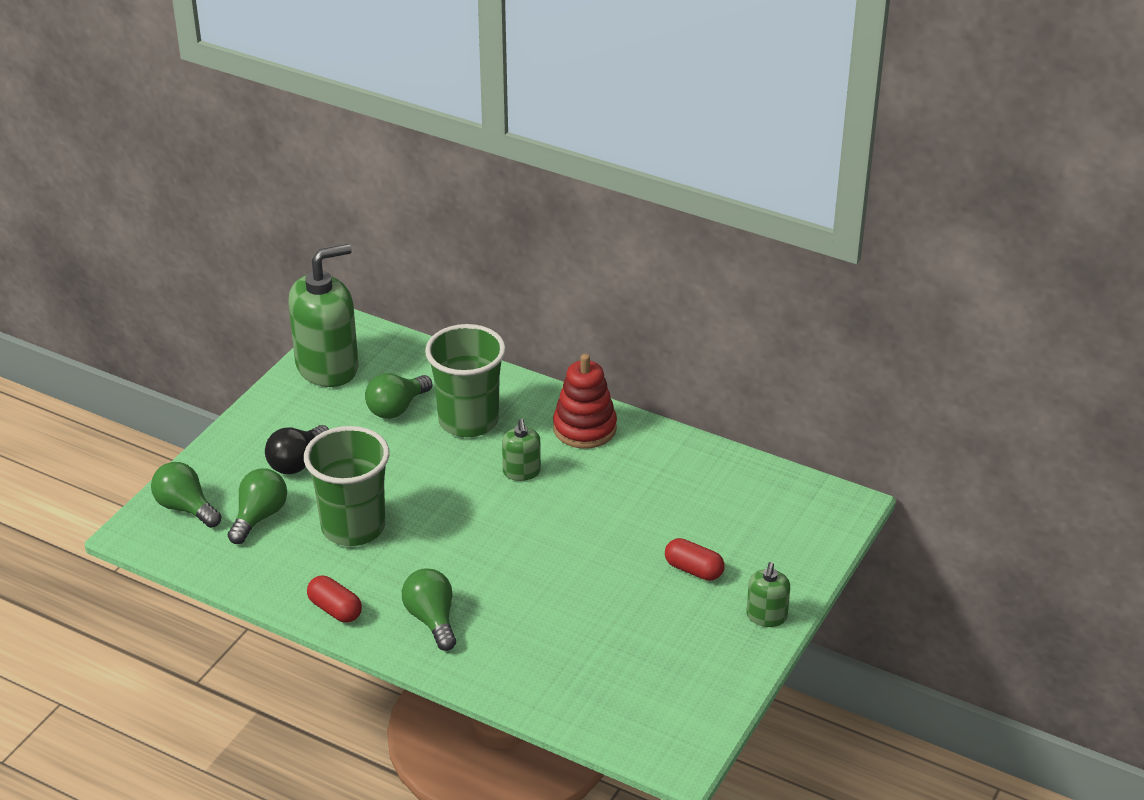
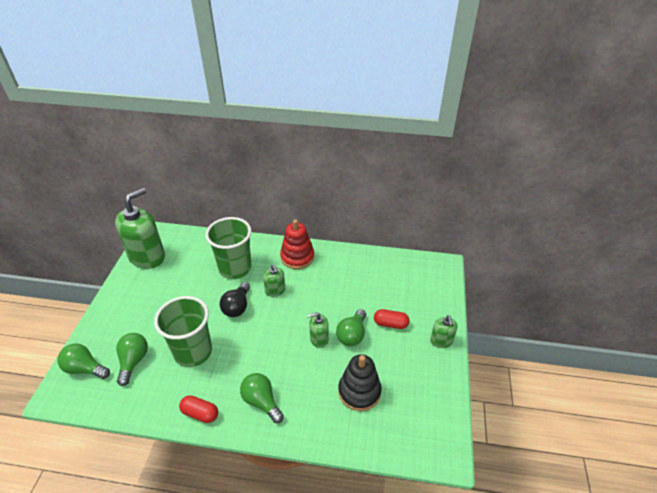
camera: 20 degrees left, 5 degrees up
black light bulb [265,425,329,474] -> black light bulb moved to [220,282,250,317]
green light bulb [365,373,432,419] -> green light bulb moved to [336,309,366,346]
none -> green soap dispenser [307,312,329,348]
none -> black stacking toy [338,354,382,411]

